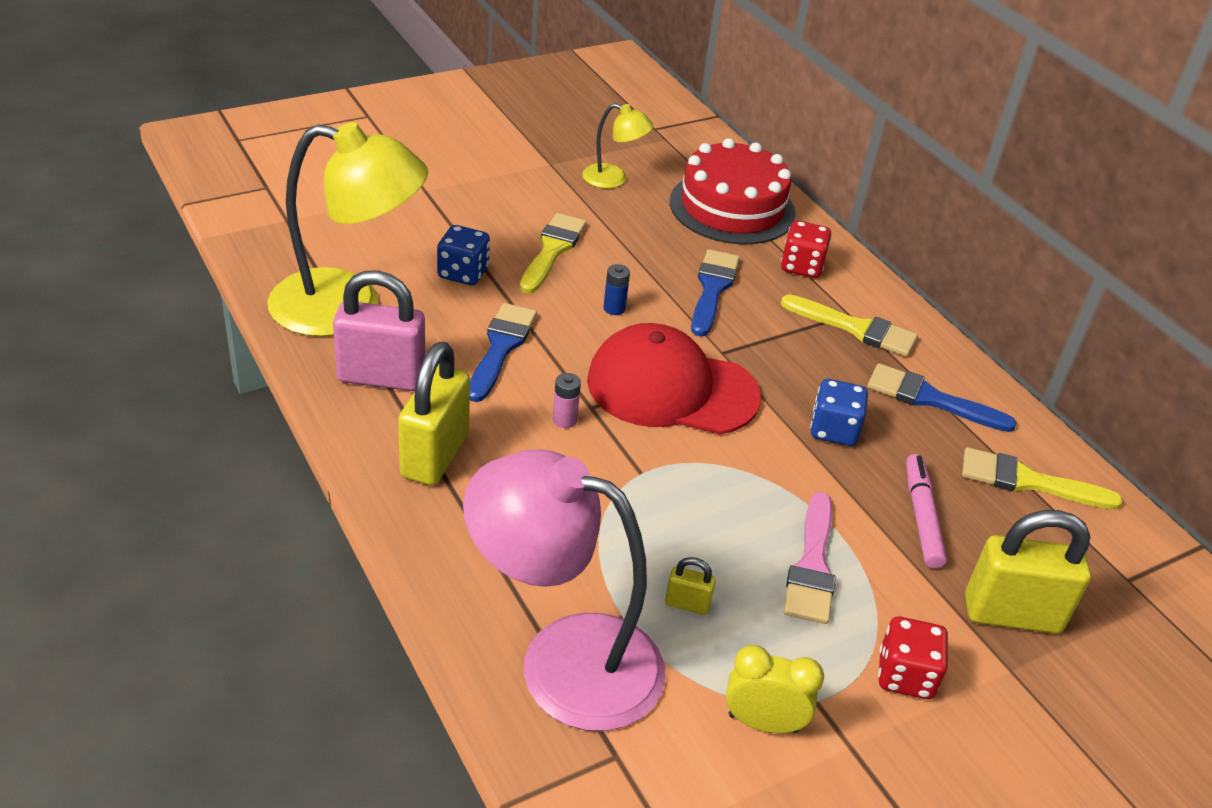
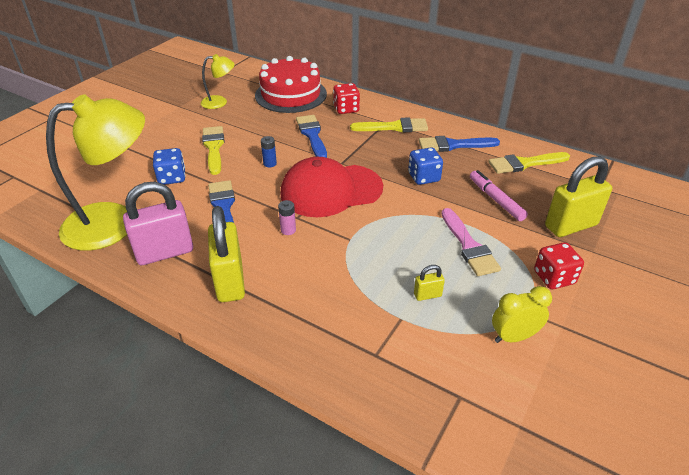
camera: 25 degrees left, 0 degrees up
pink lamp [463,449,666,731] -> none

